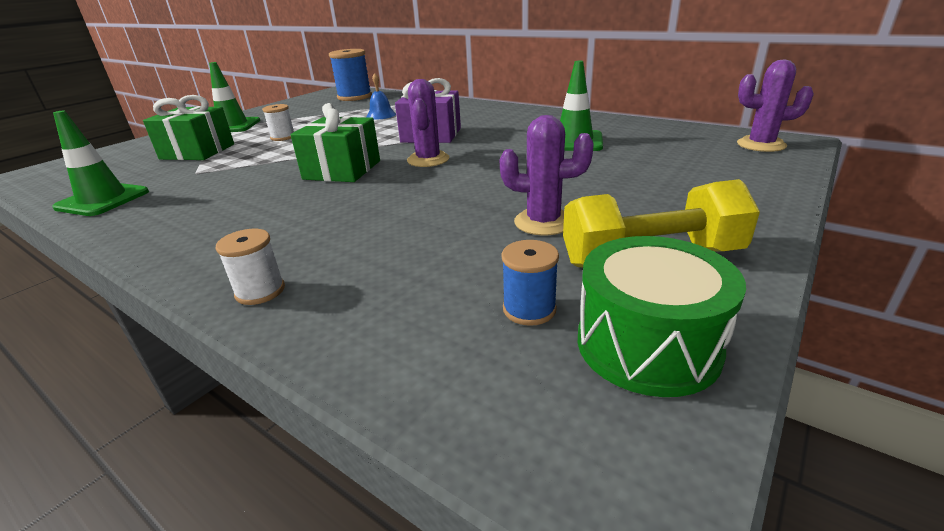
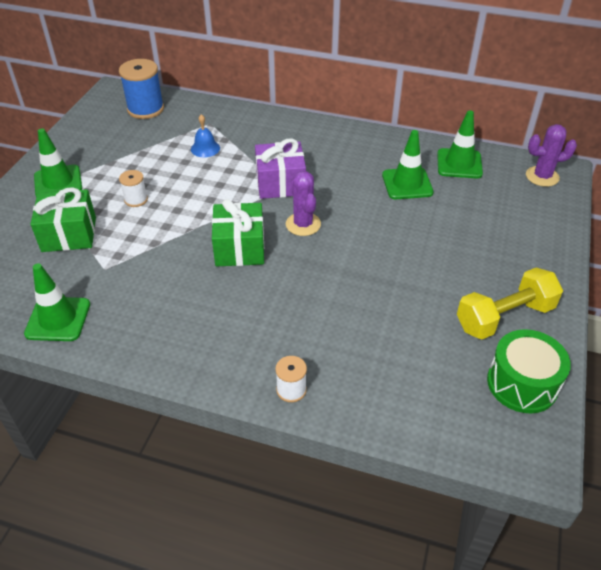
camera: 20 degrees left, 15 degrees up
purple cactus [500,115,594,236] -> none
blue spool [501,240,559,326] -> none
none -> green traffic cone [437,110,483,178]

